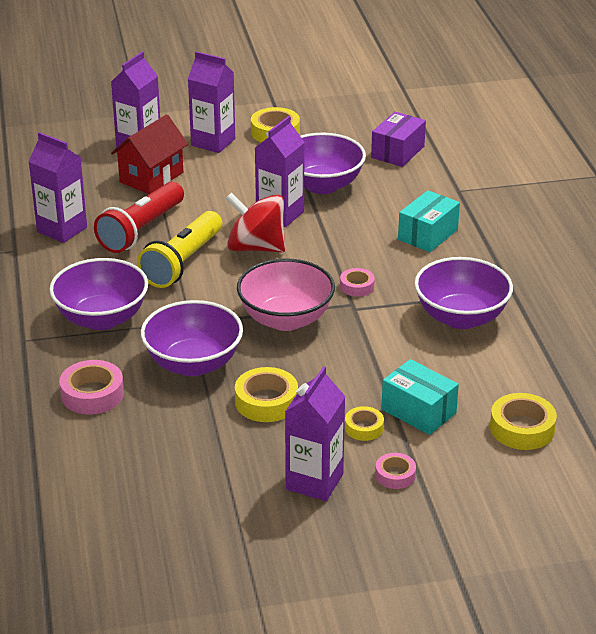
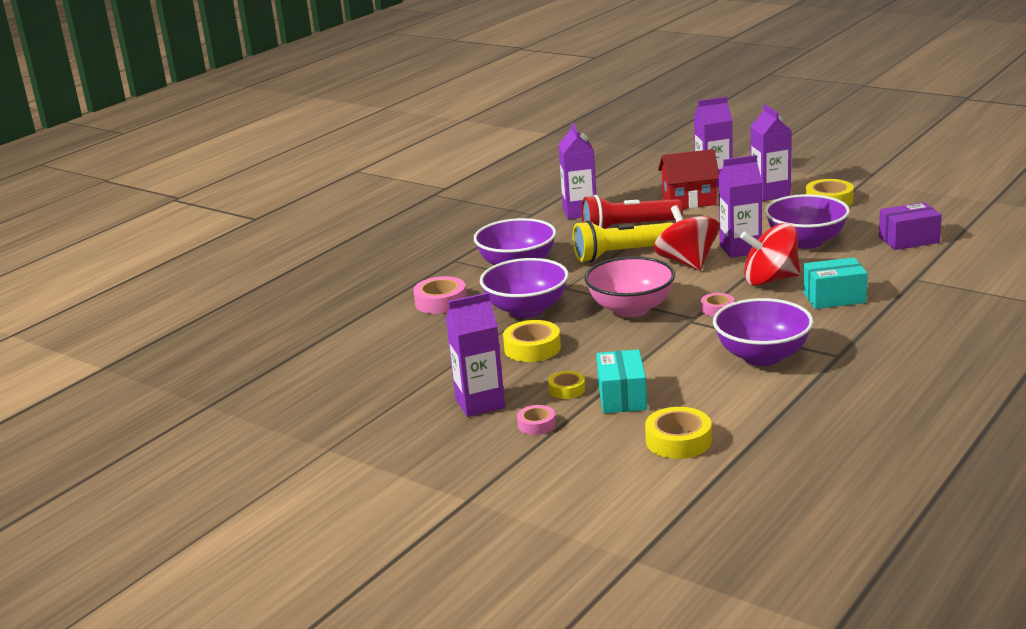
camera: 50 degrees right, 10 degrees down
none -> red spinning top [740,223,800,286]

